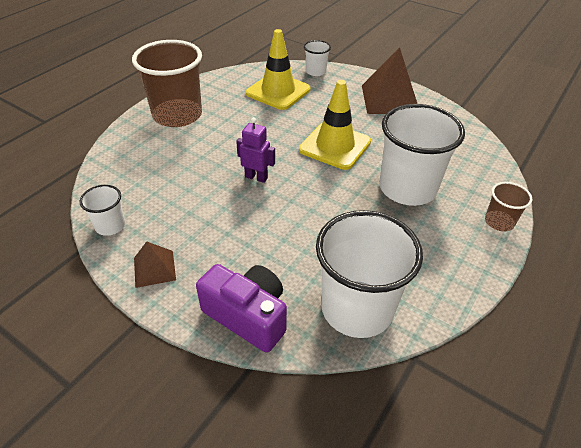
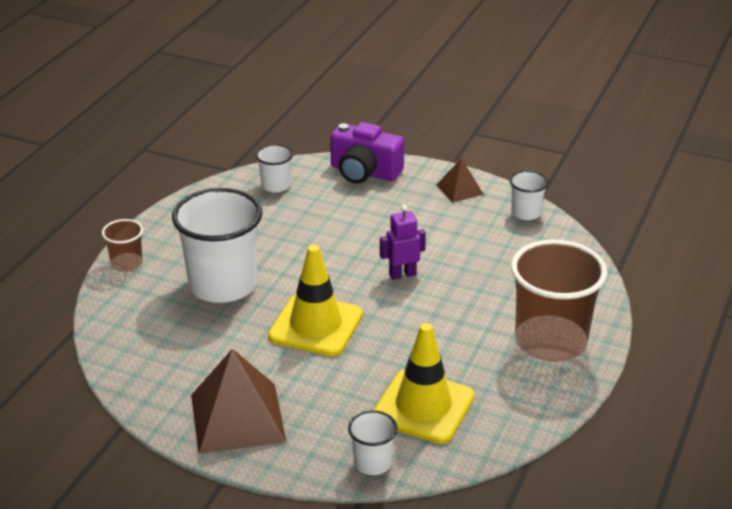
camera: 170 degrees right, 10 degrees down
purple robot [236,117,275,183] -> purple robot turned 150 degrees clockwise [380,205,426,280]
white cup [316,210,423,338] -> white cup [256,144,293,193], size x0.47

